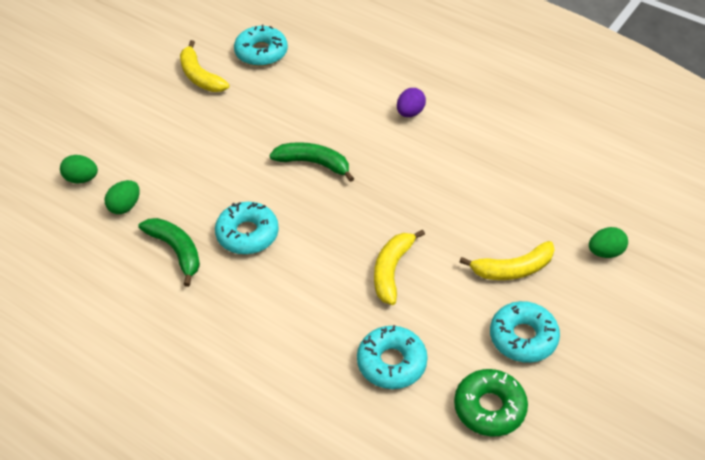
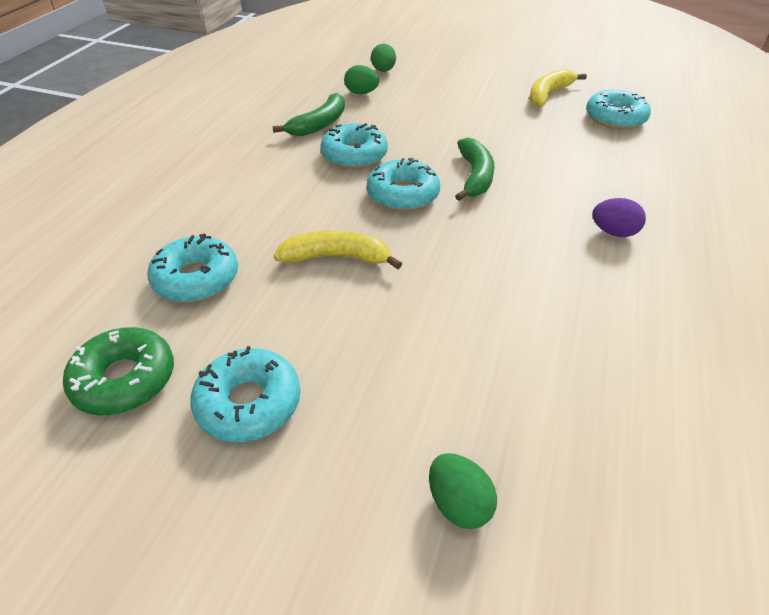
camera: 75 degrees right, 5 degrees down
yellow banana [460,241,555,280] -> none
none -> turquoise donut [367,158,440,211]

